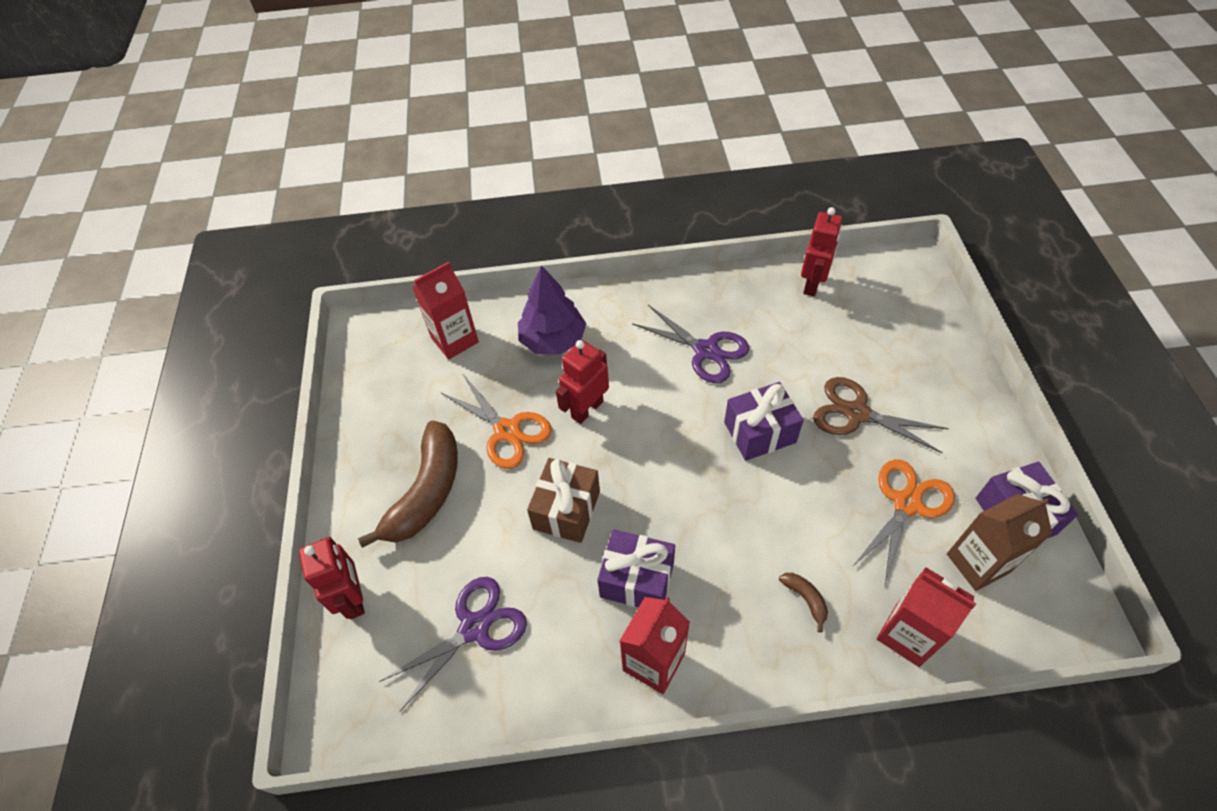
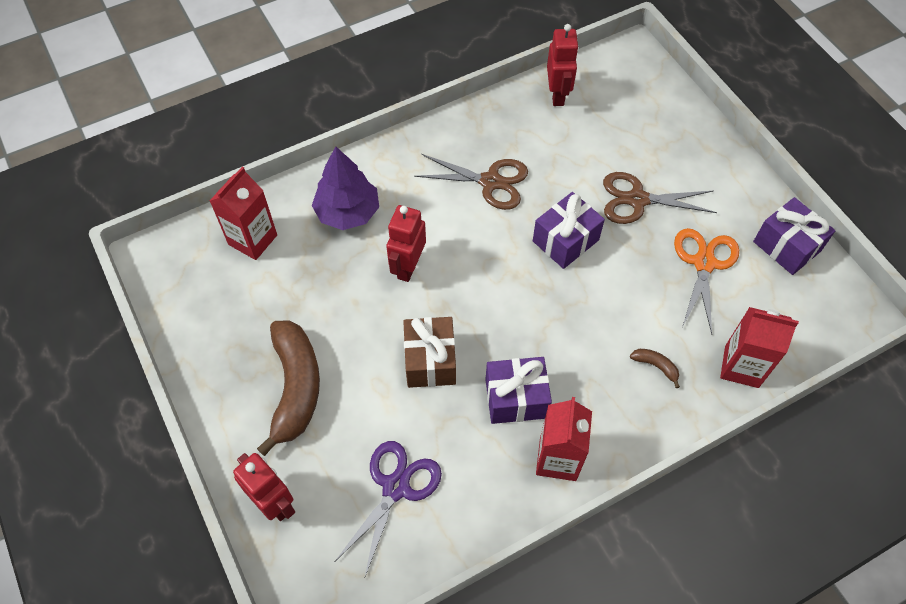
camera: 25 degrees left, 5 degrees up
orange scissors [440,374,552,469] -> none
purple scissors [632,305,749,383] -> brown scissors [414,154,528,210]
brown carton [947,494,1052,591] -> none

